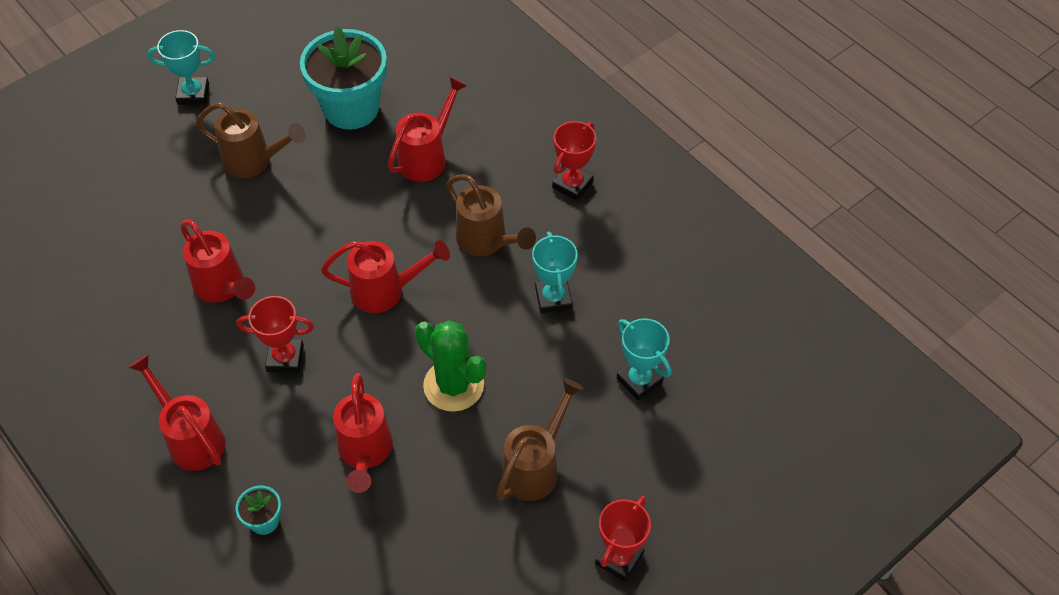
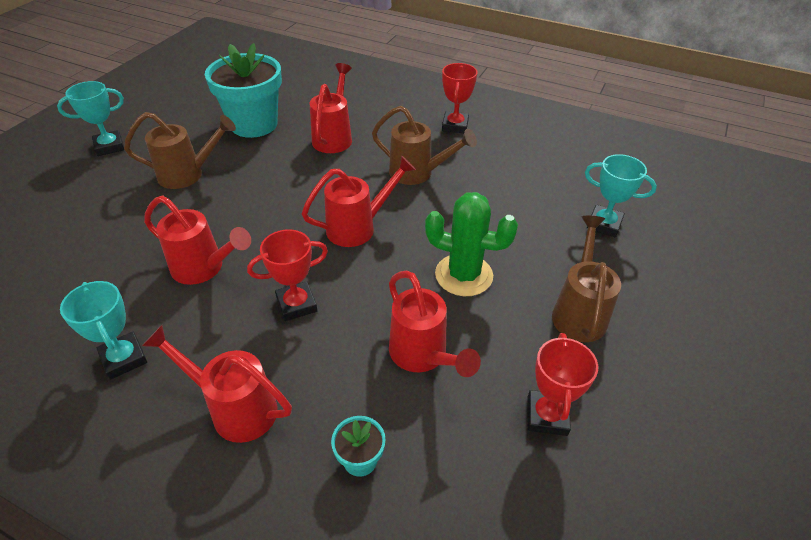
camera: 25 degrees left, 10 degrees down
turquoise trophy [532,232,578,314] -> turquoise trophy moved to [60,281,147,380]
red trophy [595,496,651,582] -> red trophy moved to [527,333,598,436]

